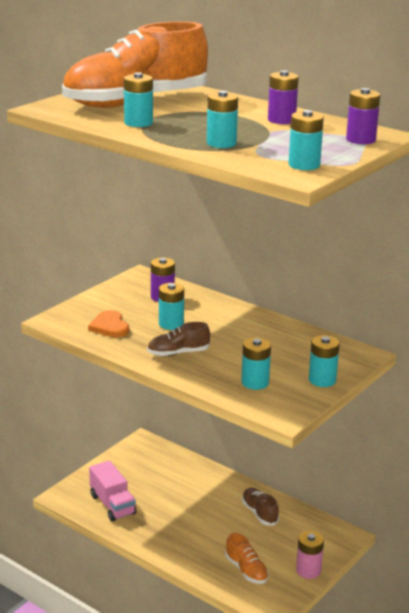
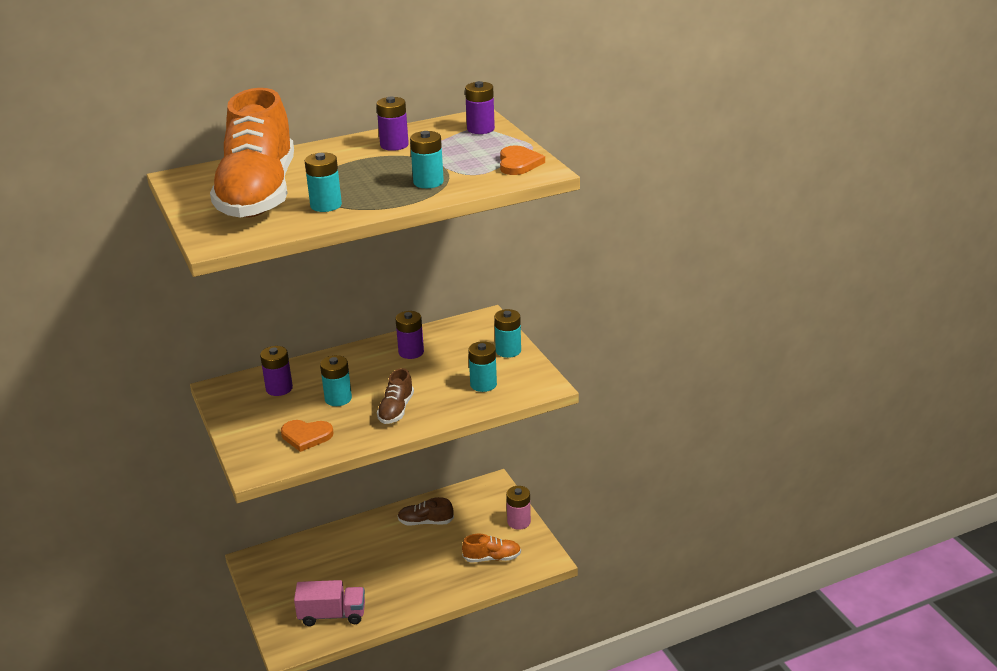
camera: 60 degrees left, 5 degrees up
turquoise battery [289,110,324,170] -> orange heart [500,145,545,175]
none -> purple battery [395,311,424,359]

